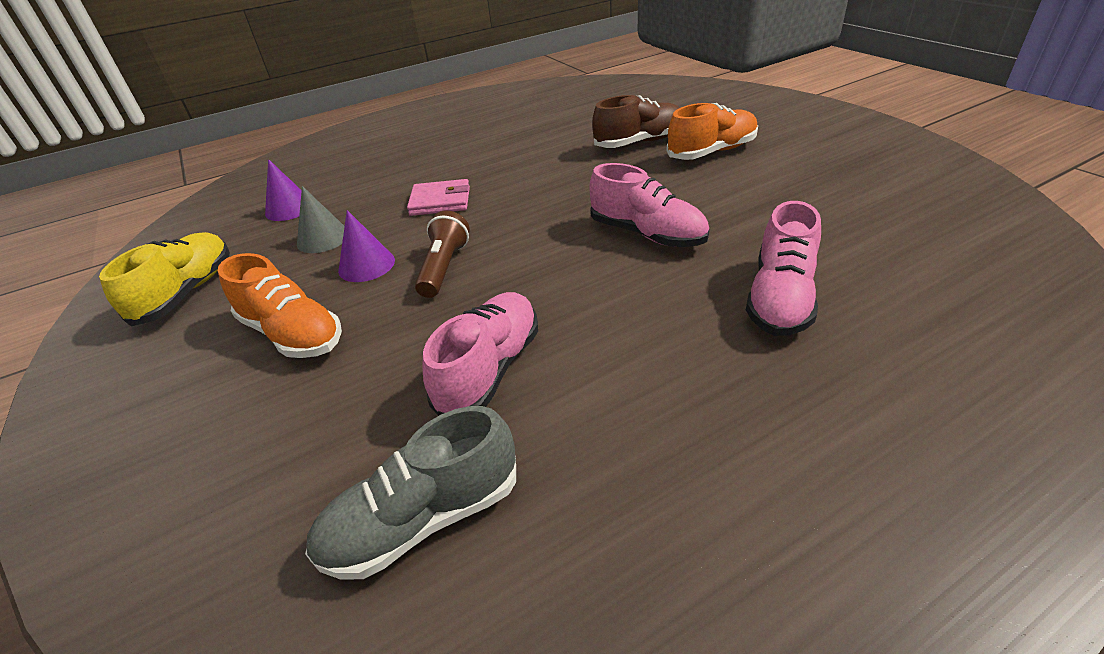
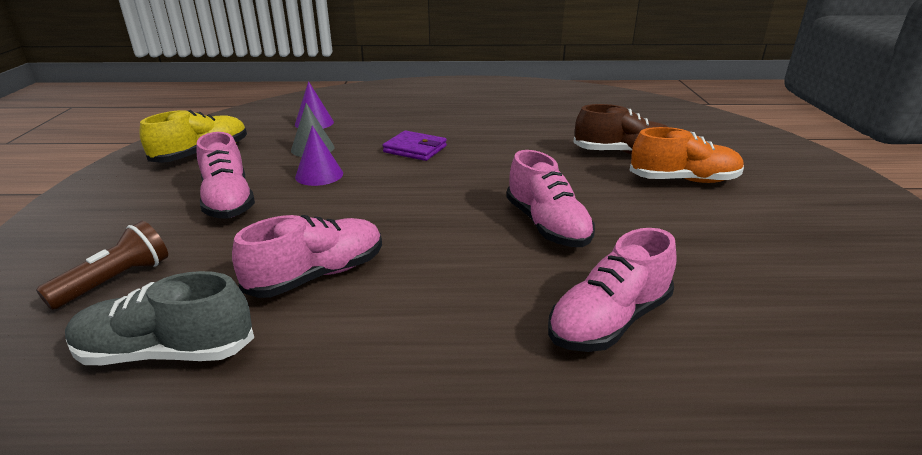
camera: 25 degrees right, 10 degrees down
orange shoe [218,253,342,358] -> pink shoe [197,132,255,218]
pink wallet [407,179,470,216] -> purple wallet [383,130,447,161]
brown flashlight [415,211,470,298] -> brown flashlight moved to [36,221,168,310]

